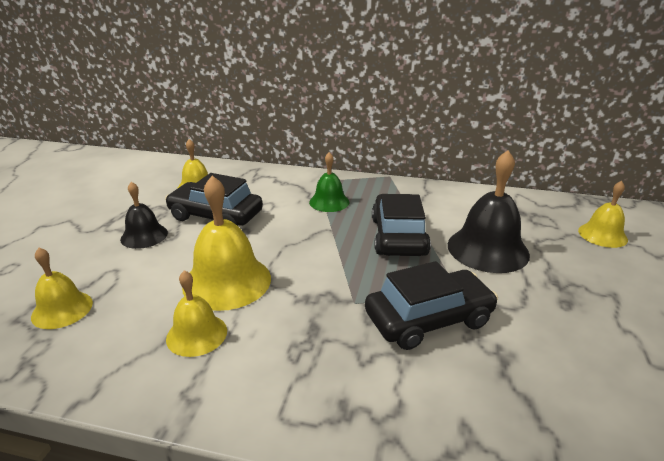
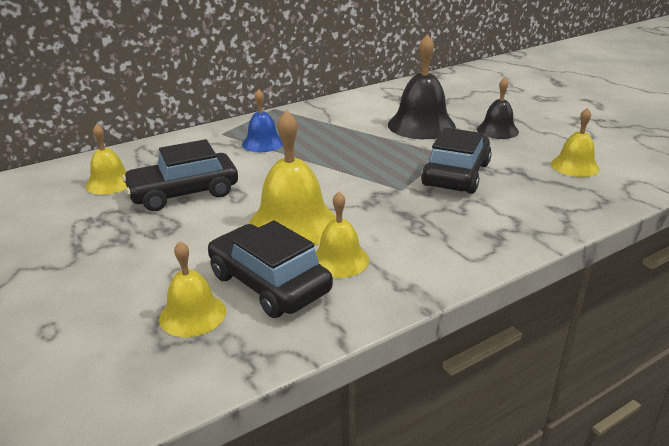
camera: 45 degrees left, 0 degrees up
black bell [120,182,168,249] -> black bell moved to [477,77,519,139]
green bell [309,152,349,212] -> blue bell [242,89,283,152]
black car [372,194,431,256] -> black car moved to [208,220,333,318]
yellow bell [578,181,628,248] -> yellow bell moved to [551,108,600,177]

